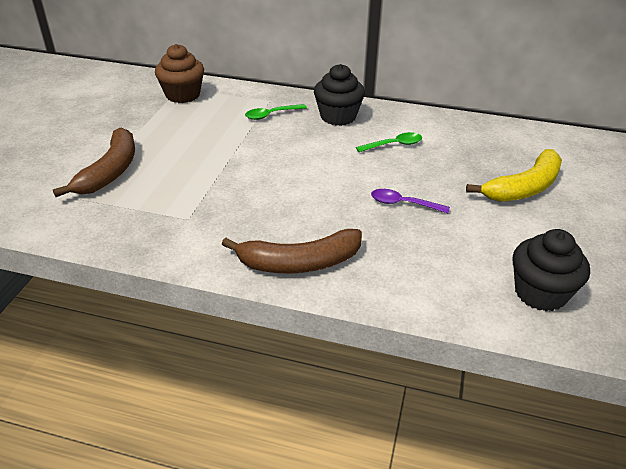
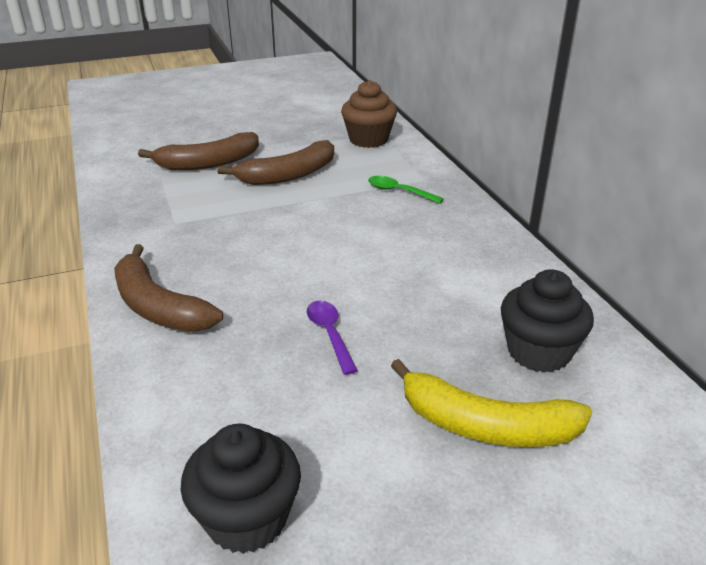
camera: 55 degrees right, 5 degrees down
black cupcake [314,64,365,126] -> black cupcake moved to [501,269,594,373]
green spoon [356,132,422,152] -> none
none -> brown banana [217,140,334,185]

